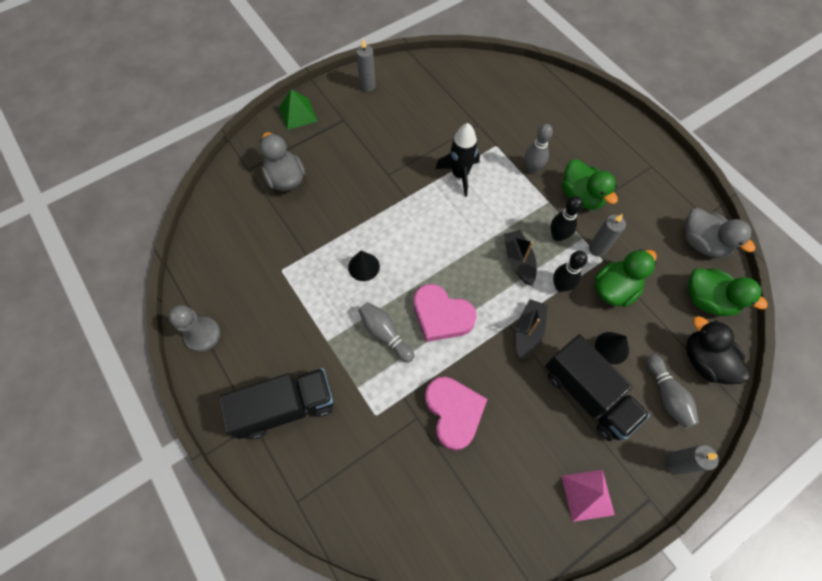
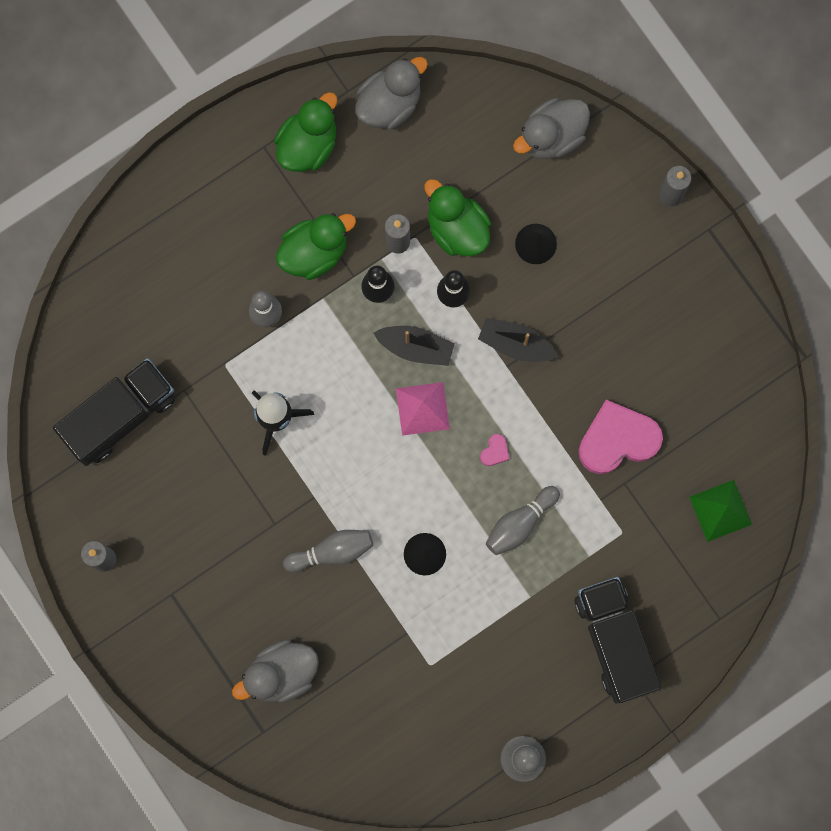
camera: 90 degrees left, 15 degrees up
green pyramid [279,89,317,130] -> green pyramid moved to [689,480,752,542]
pink heart [413,284,477,342] -> pink heart [480,434,509,466], size x0.40
black boat [504,230,537,285] -> black boat turned 150 degrees counterclockwise [374,326,455,366]
black truck [545,334,650,441] -> black truck moved to [53,358,175,466]
pink pyramid [562,470,615,522] -> pink pyramid moved to [396,382,450,436]
grey bowling pin [646,354,699,428] -> grey bowling pin moved to [283,530,373,572]
black duck [686,316,750,384] -> grey duck [513,98,590,159]
green duck [688,268,767,316] -> green duck moved to [274,92,337,172]

